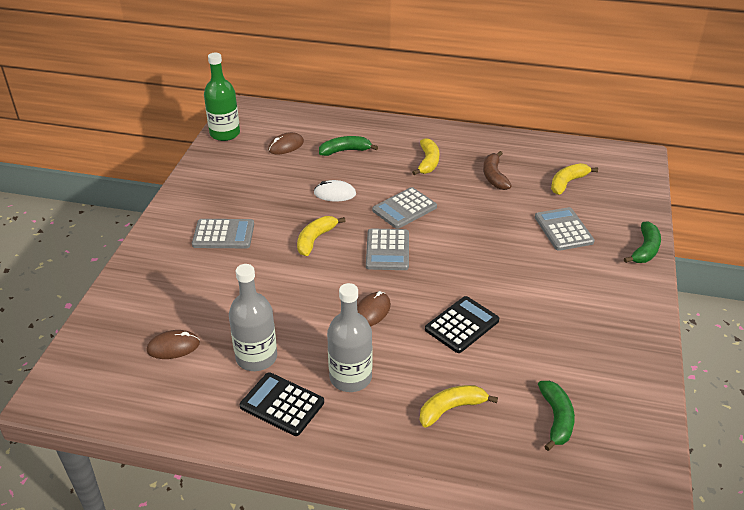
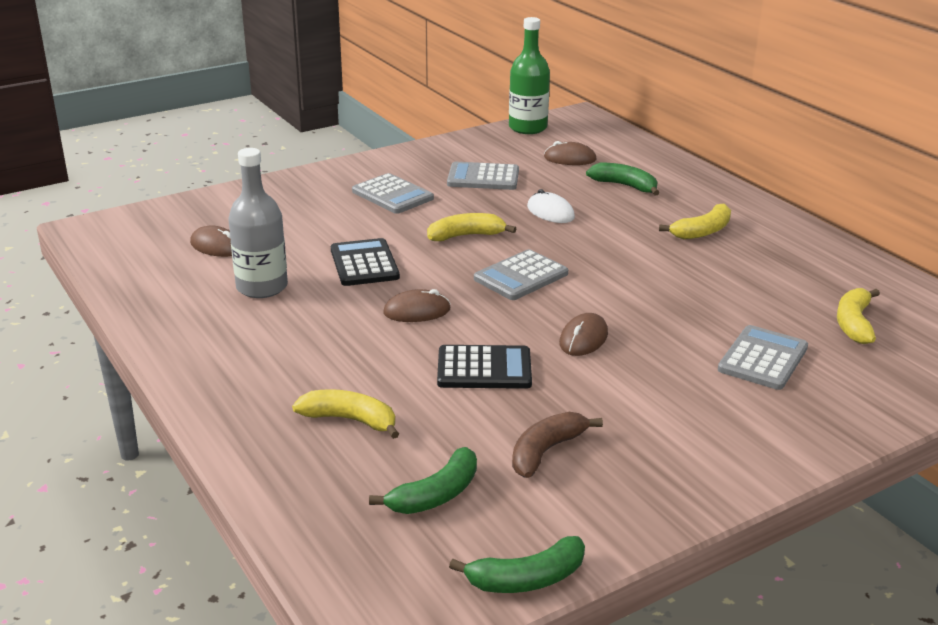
camera: 45 degrees right, 10 degrees down
black calculator [240,372,324,436] -> black calculator moved to [331,238,400,286]
grey bottle [327,283,372,392] -> none
grey calculator [372,187,437,229] -> grey calculator moved to [447,162,519,190]
brown banana [483,151,512,190] -> brown banana moved to [512,412,603,478]
yellow banana [551,163,598,195] -> yellow banana turned 75 degrees counterclockwise [837,288,880,344]
green banana [624,222,661,263] -> green banana moved to [449,536,585,593]
none -> brown mouse [559,313,608,356]

